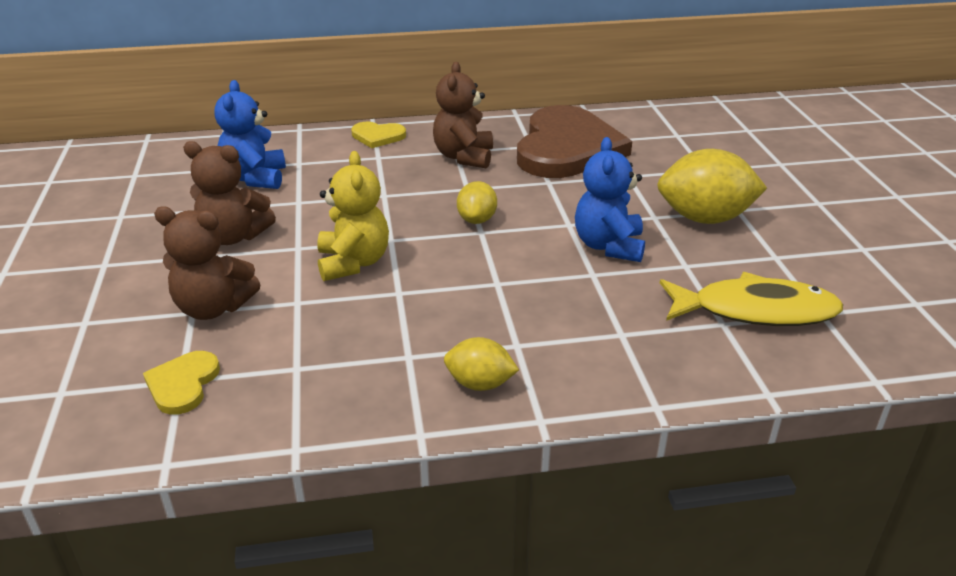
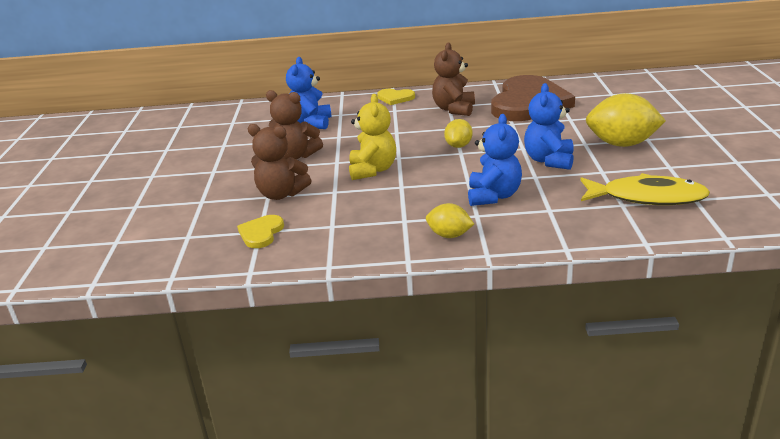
camera: 10 degrees right, 5 degrees down
none -> blue teddy bear [468,114,522,206]

